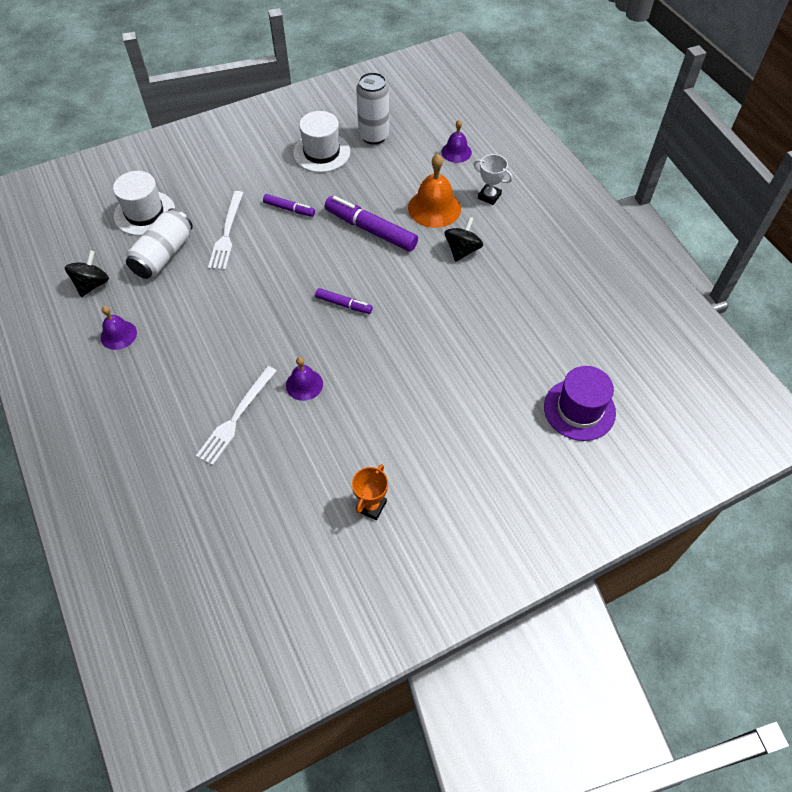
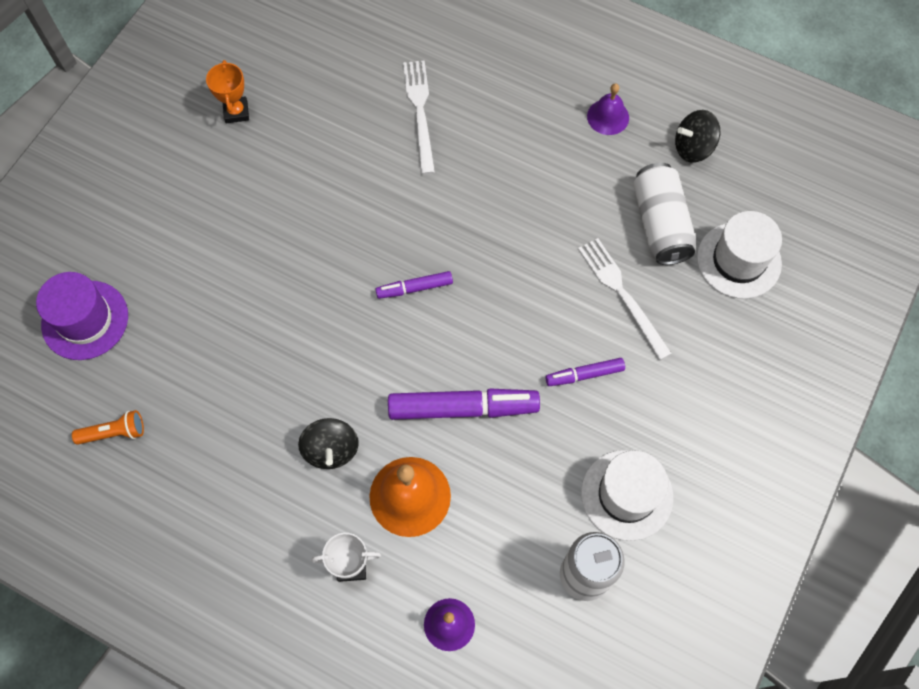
camera: 145 degrees right, 10 degrees up
black spinning top [65,250,109,297] -> black spinning top turned 90 degrees clockwise [675,110,720,163]
purple bell [286,357,323,401] -> none
none -> orange flashlight [72,410,144,445]

